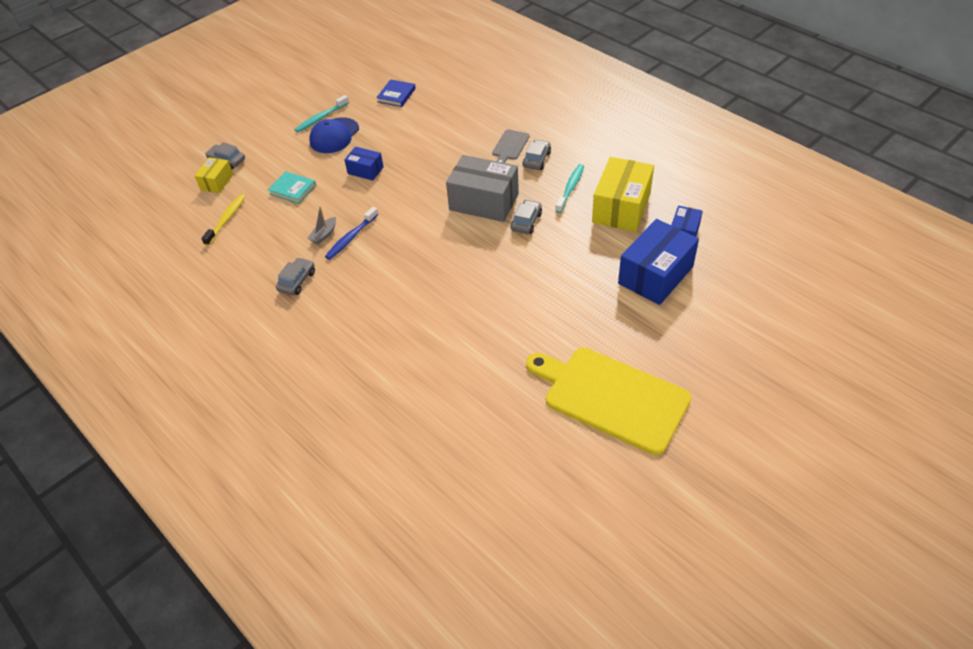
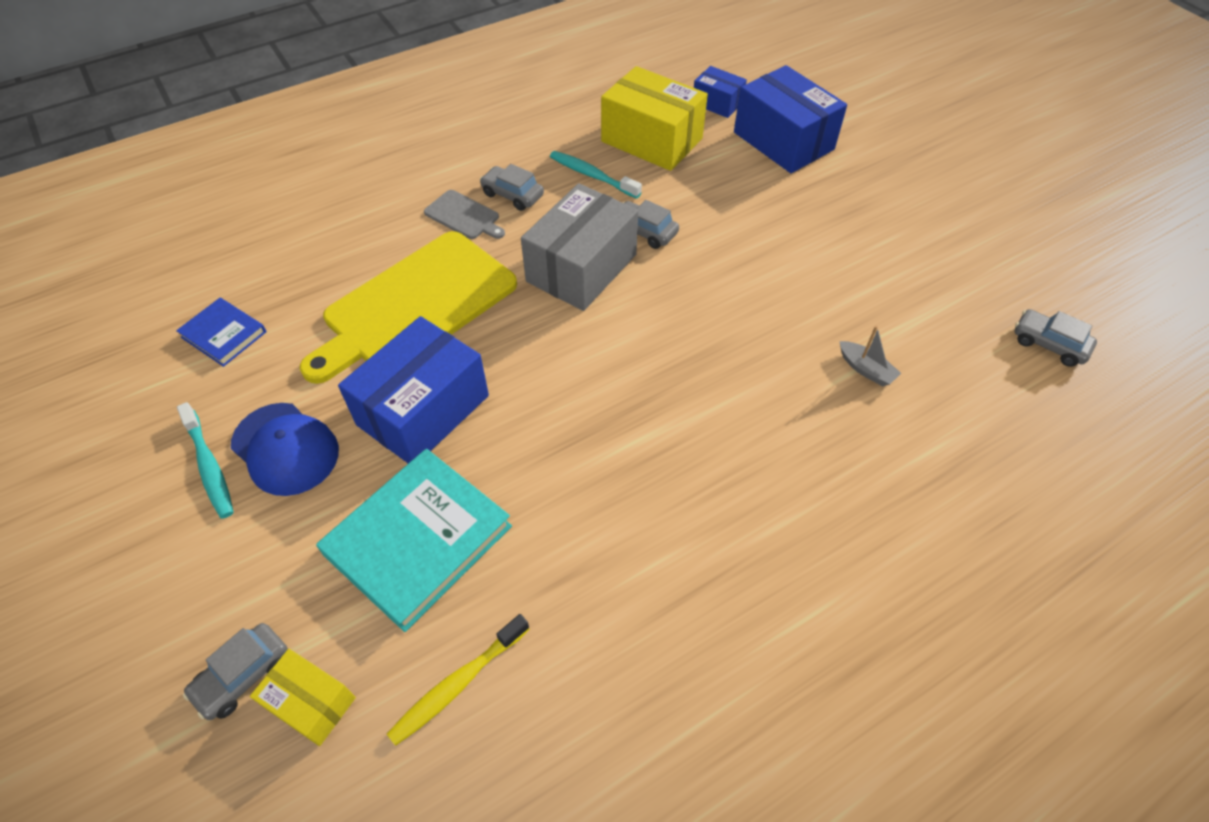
camera: 80 degrees left, 5 degrees up
yellow toothbrush [201,194,246,246] -> yellow toothbrush turned 75 degrees counterclockwise [387,614,530,746]
turquoise book [268,171,316,204] -> turquoise book [316,449,512,632], size x1.87
grey car [276,257,315,295] -> grey car moved to [1014,309,1097,367]
grey boat [307,206,336,244] -> grey boat moved to [839,326,901,386]
blue toothbrush [325,207,378,260] -> none
blue box [344,147,383,181] -> blue box [338,316,489,463], size x1.89
yellow cutting board [526,348,691,455] -> yellow cutting board moved to [300,231,517,384]

